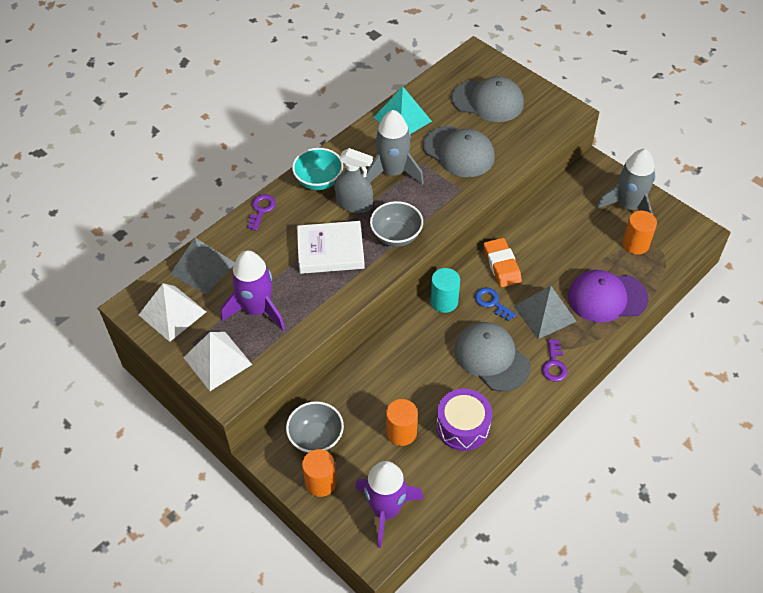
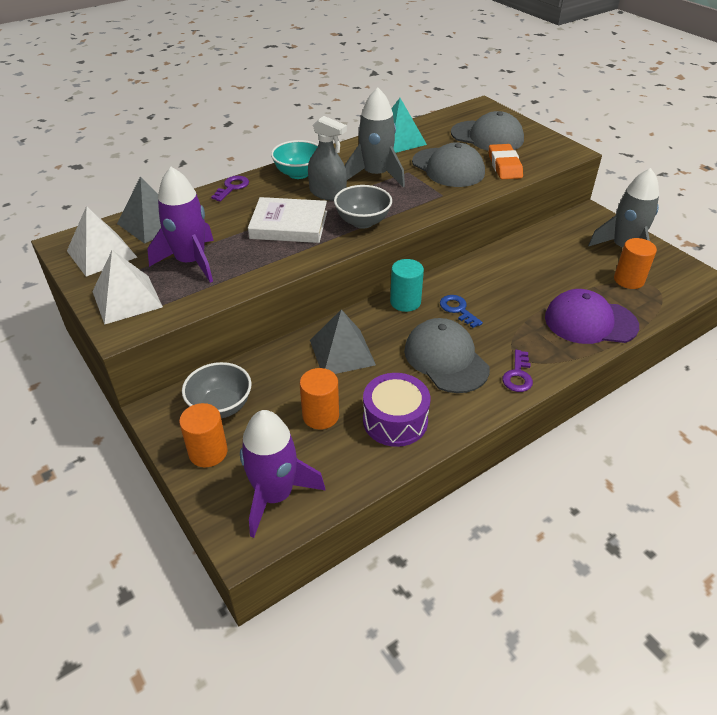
camera: 10 degrees right, 10 degrees down
orange eraser [483,238,522,287] -> orange eraser moved to [489,144,523,179]
grey pyramid [514,286,577,339] -> grey pyramid moved to [310,309,376,374]

